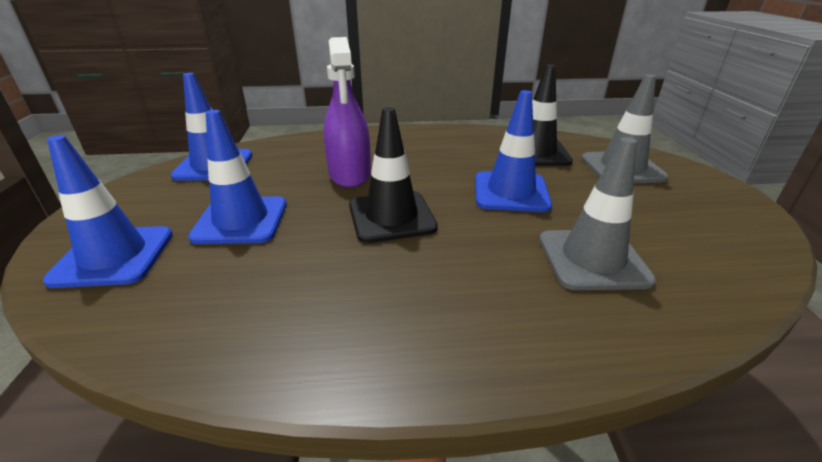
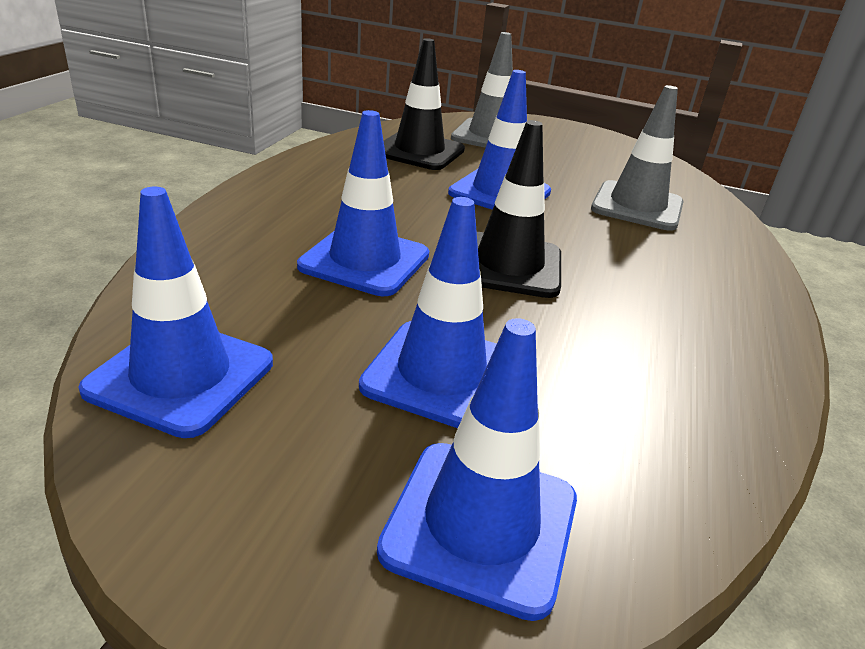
camera: 70 degrees left, 0 degrees up
purple spray bottle [323,37,371,188] -> blue traffic cone [297,110,429,296]

